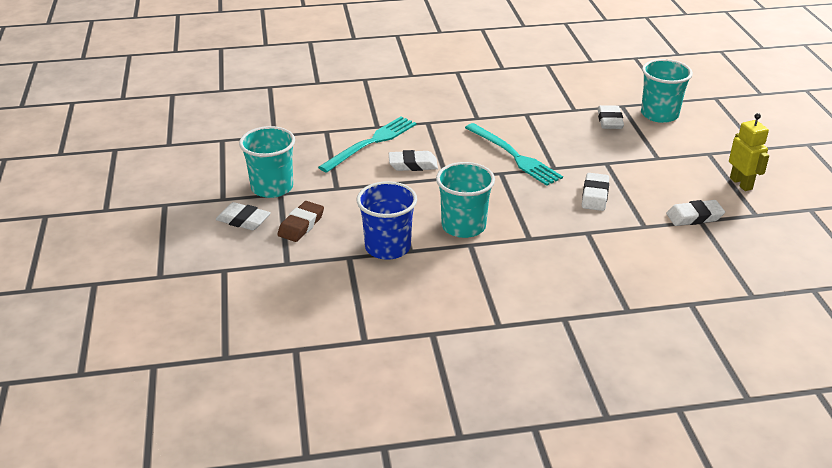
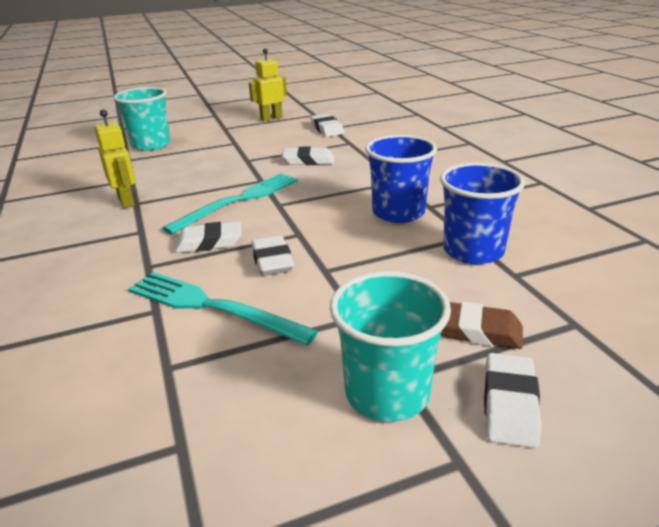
camera: 100 degrees left, 5 degrees down
turquoise cup [436,162,495,238] -> blue cup [365,135,437,223]
white eraser [598,105,624,129] -> white eraser moved to [174,221,241,253]
none -> yellow robot [94,109,136,209]

